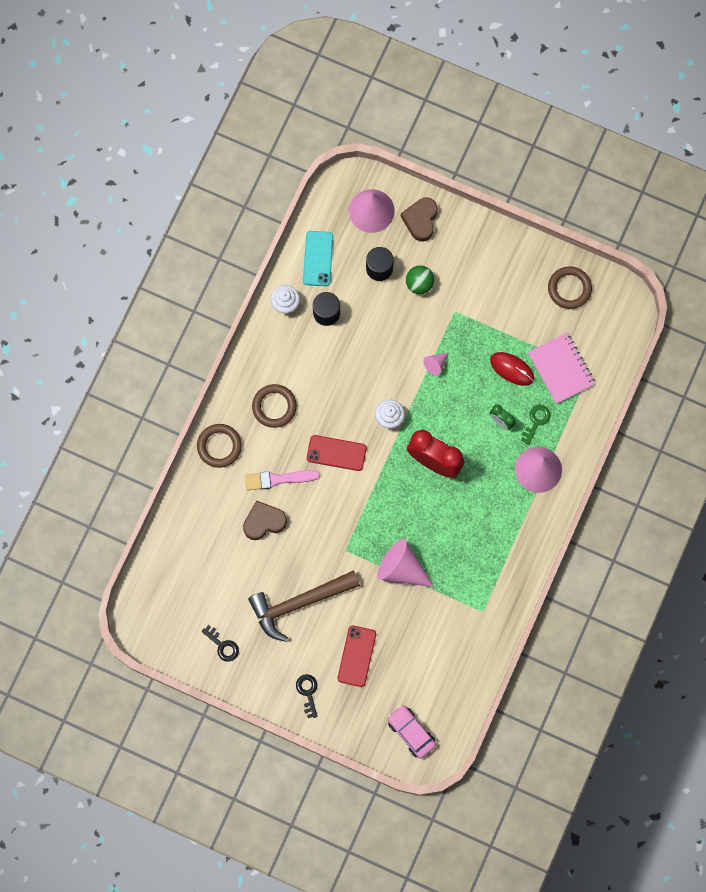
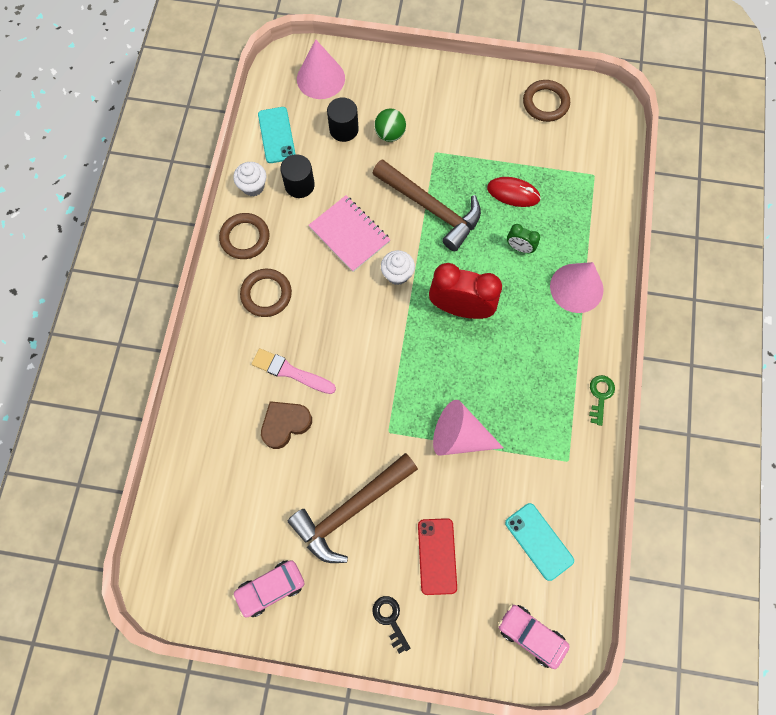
camera: 15 degrees left, 5 degrees down
brown ring [197,424,242,468] -> brown ring moved to [219,213,269,259]
black key [202,625,239,662] -> pink car [232,560,305,618]
pink brush [245,470,320,490] -> pink brush turned 45 degrees clockwise [251,348,336,394]
red phone [307,435,367,471] -> none
brown heart [401,198,438,241] -> none
pink cone [423,352,449,376] -> brown hammer [372,159,481,251]
green key [521,405,550,445] -> green key moved to [589,375,615,426]
pink notebook [528,333,595,404] -> pink notebook moved to [308,195,390,272]
none -> turquoise phone [505,503,574,581]

